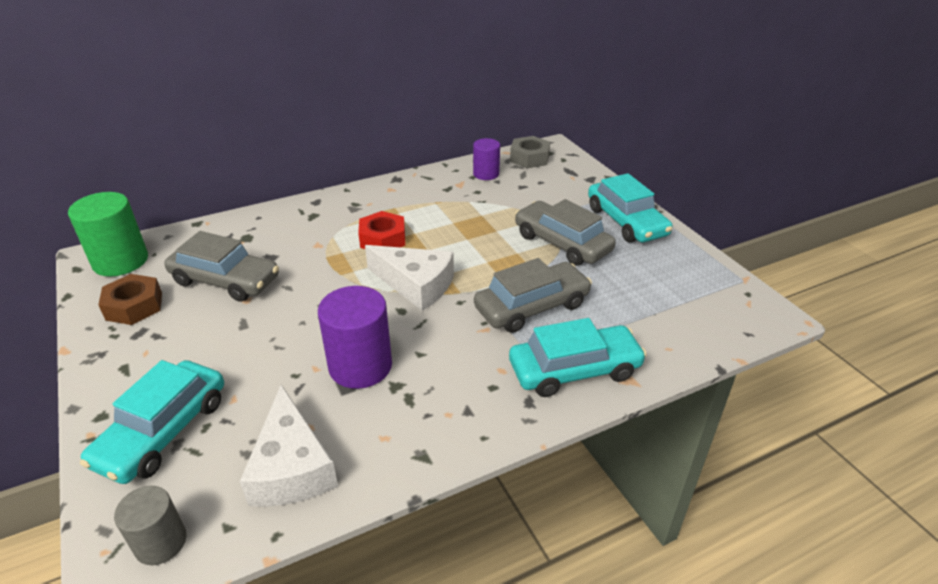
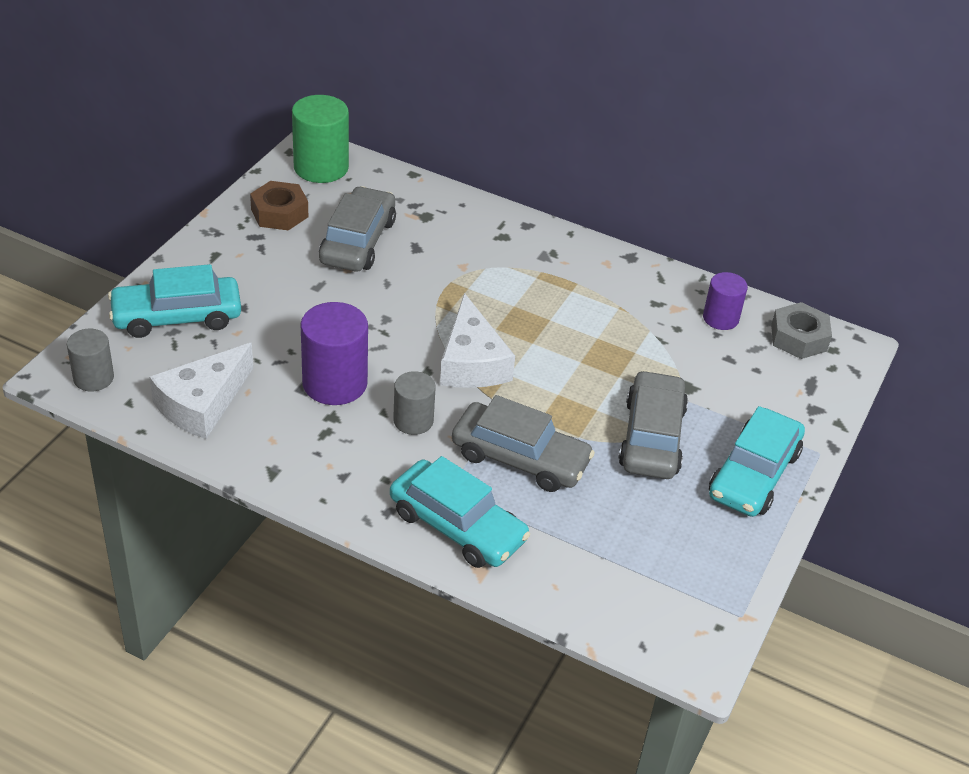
camera: 50 degrees right, 5 degrees up
grey car [164,231,279,302] -> grey car turned 150 degrees counterclockwise [319,186,396,271]
red nut [358,211,405,249] -> none
none -> grey cylinder [393,371,436,435]

